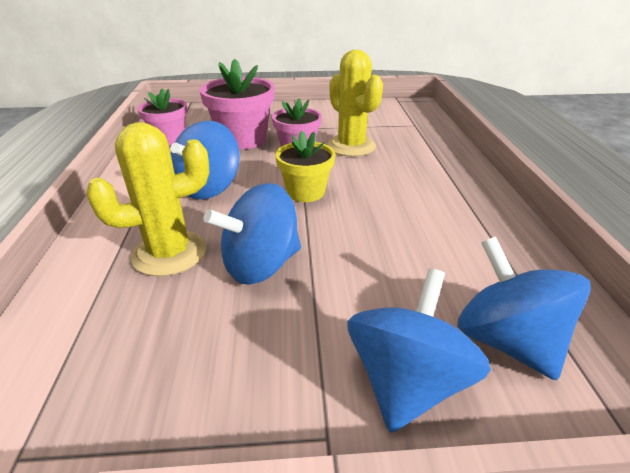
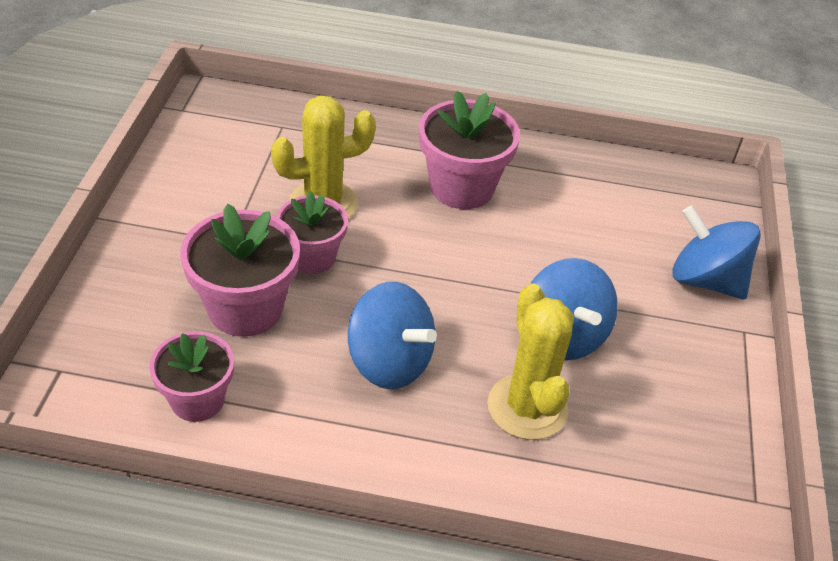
camera: 80 degrees left, 10 degrees up
yellow flower pot [275,131,335,202] -> none
blue spinning top [458,237,591,380] -> none
none -> pink flower pot [419,91,520,209]

